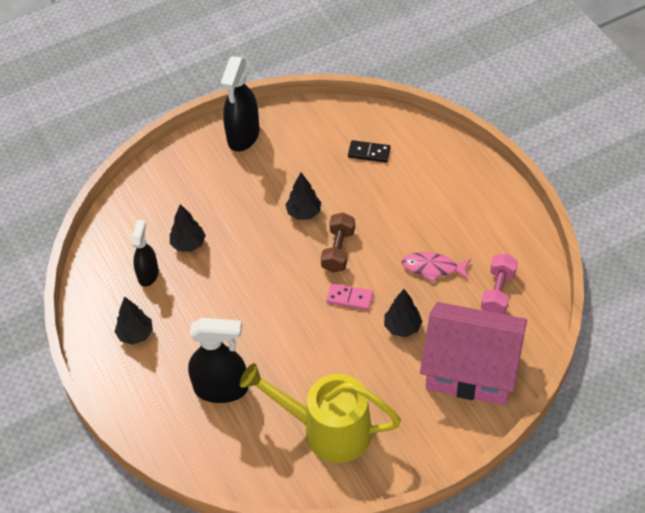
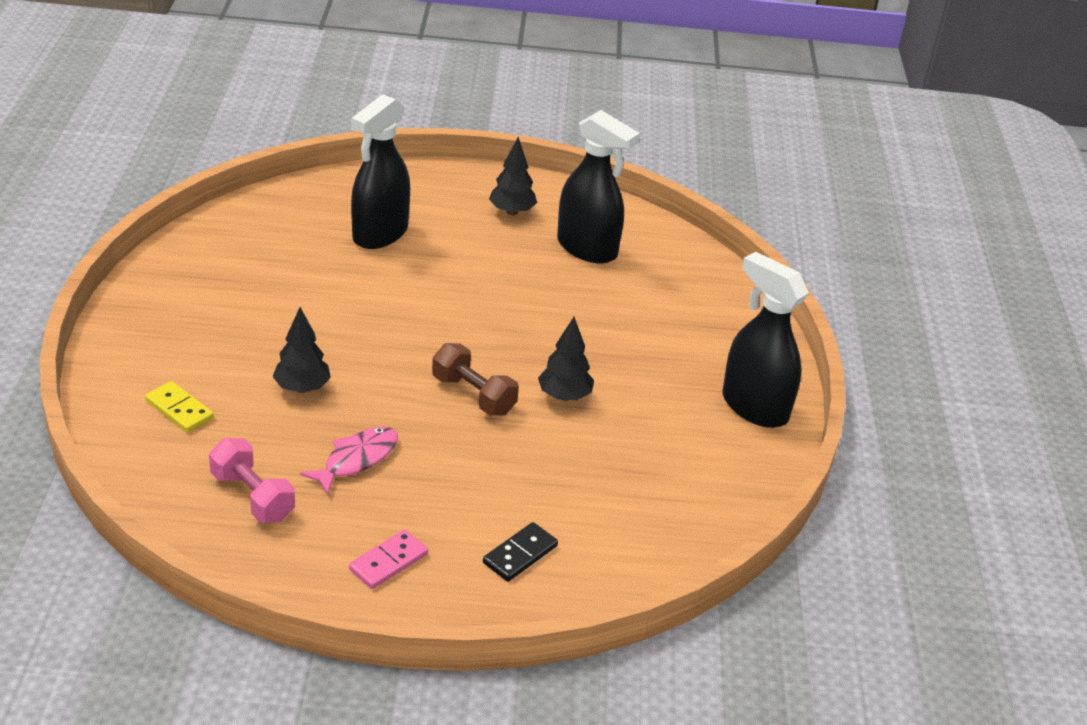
camera: 115 degrees right, 15 degrees down
black spray bottle [132,220,159,287] -> black spray bottle [557,110,640,263], size x1.62
black tree [170,204,206,252] -> none
yellow watering can [240,363,401,463] -> none
pink domino [326,283,373,310] -> pink domino moved to [349,529,428,589]
black domino [348,140,391,162] -> black domino moved to [483,522,558,582]
pink house [420,302,527,405] -> yellow domino [145,381,214,433]

